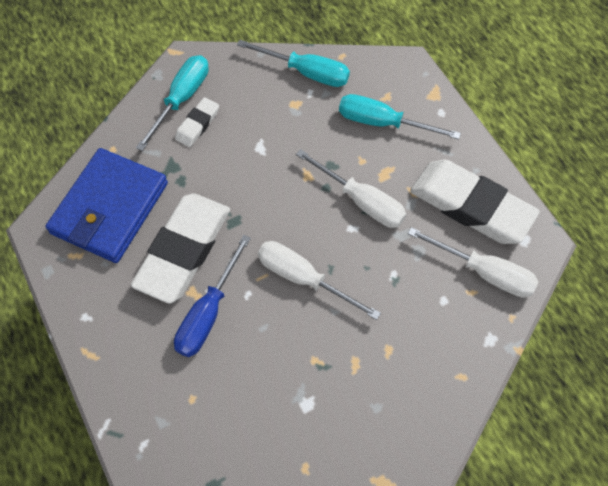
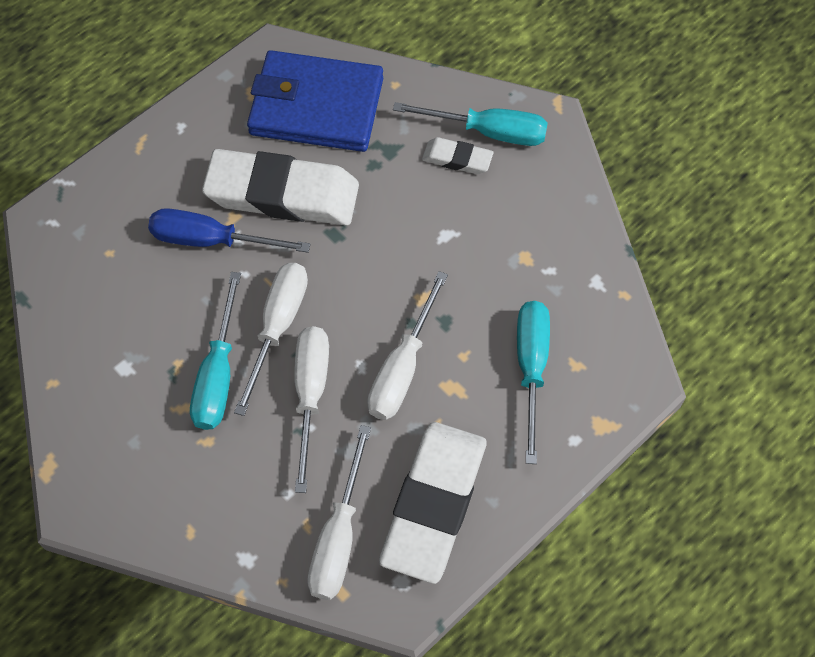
camera: 75 degrees right, 0 degrees up
turquoise screwdriver [237,40,350,87] -> turquoise screwdriver moved to [190,272,241,430]
none -> white screwdriver [294,326,329,493]

